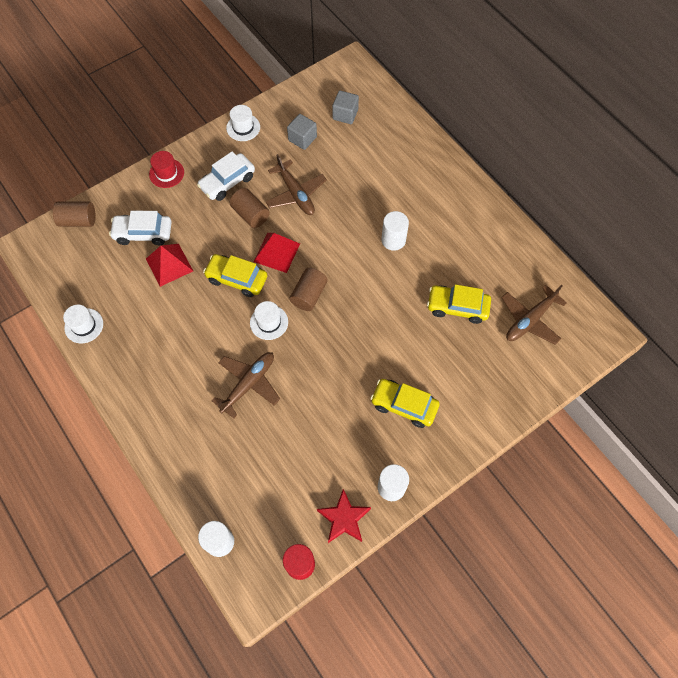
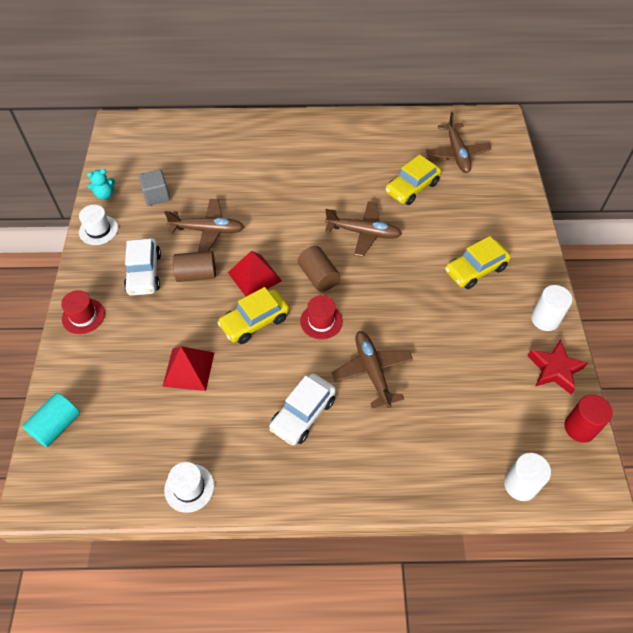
camera: 55 degrees left, 10 degrees down
brown cylinder [53,202,96,227] -> turquoise cylinder [22,393,80,447]
white car [109,211,172,246] -> white car moved to [269,374,336,445]
white hat [250,301,288,340] -> red hat [300,295,343,340]
grey cube [332,90,359,124] -> none
white cylinder [381,211,409,251] -> none
none -> turquoise teddy bear [87,169,115,200]
none -> brown plane [325,201,402,257]

